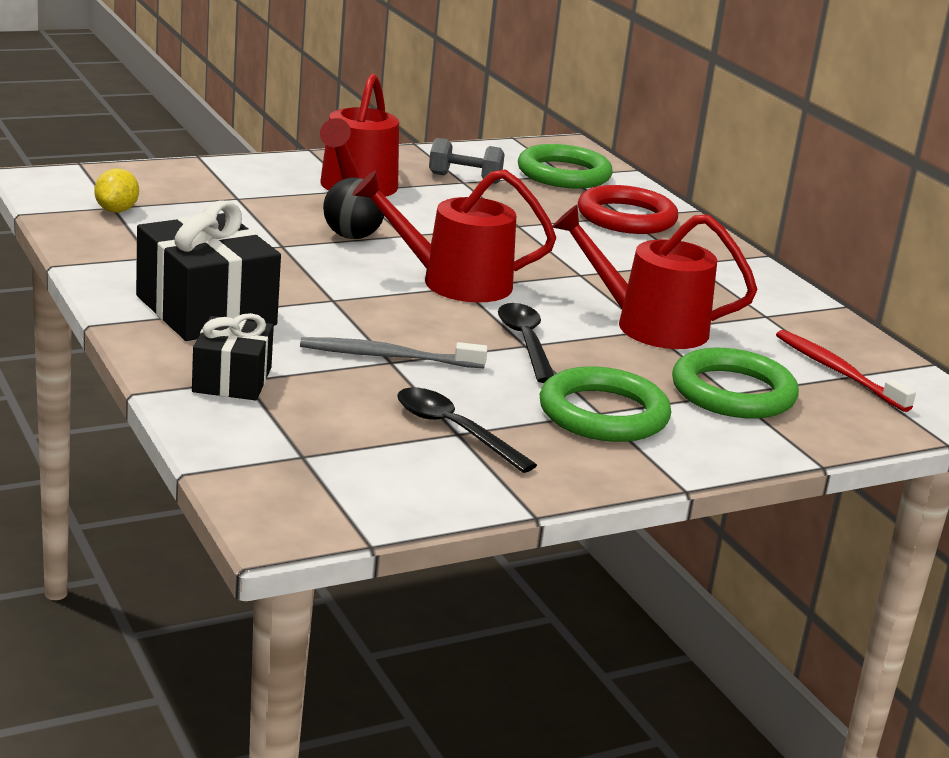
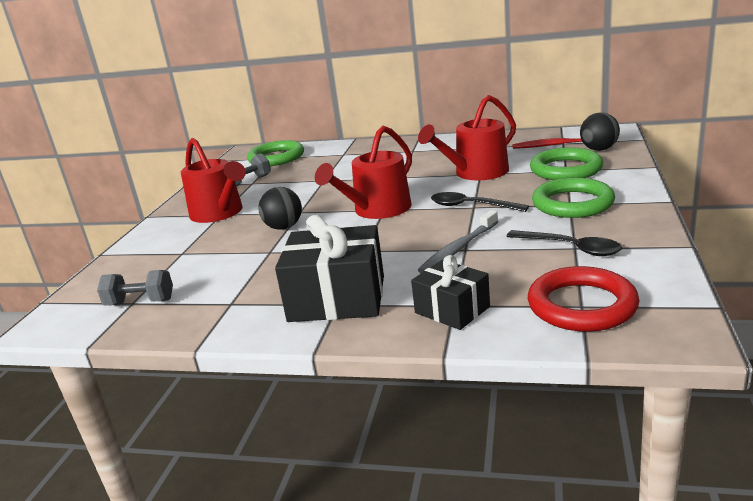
camera: 45 degrees left, 0 degrees up
yellow lemon [94,168,139,213] -> grey dumbbell [97,270,173,306]
black spoon [397,388,537,473] -> black spoon turned 135 degrees counterclockwise [506,230,622,256]
red ring [578,185,678,234] -> red ring moved to [528,266,639,332]
none -> black ball [580,112,620,151]

